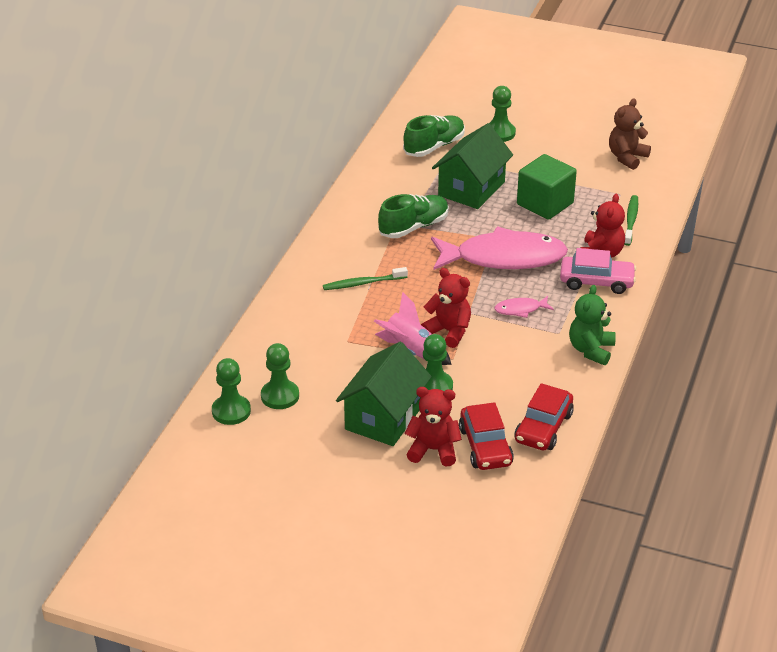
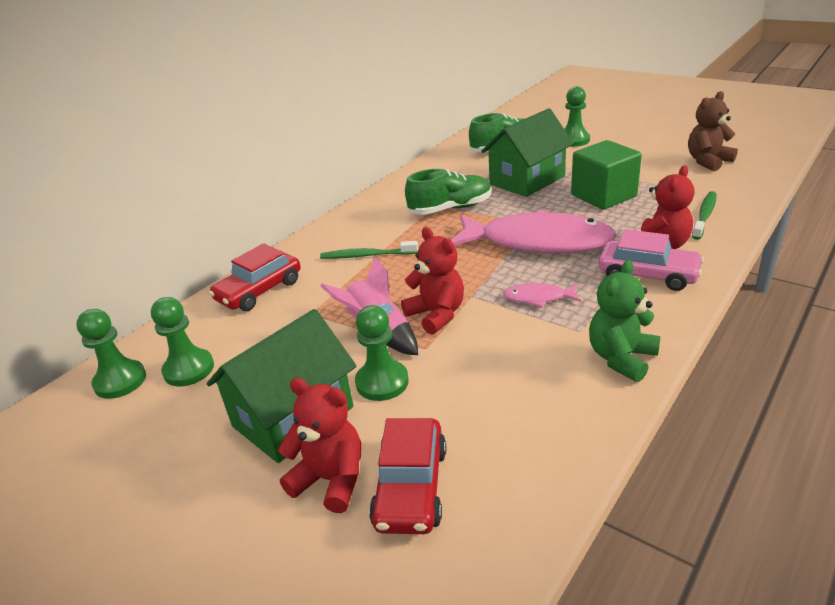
camera: 20 degrees right, 5 degrees down
red car [514,383,574,450] -> red car moved to [209,243,301,311]

